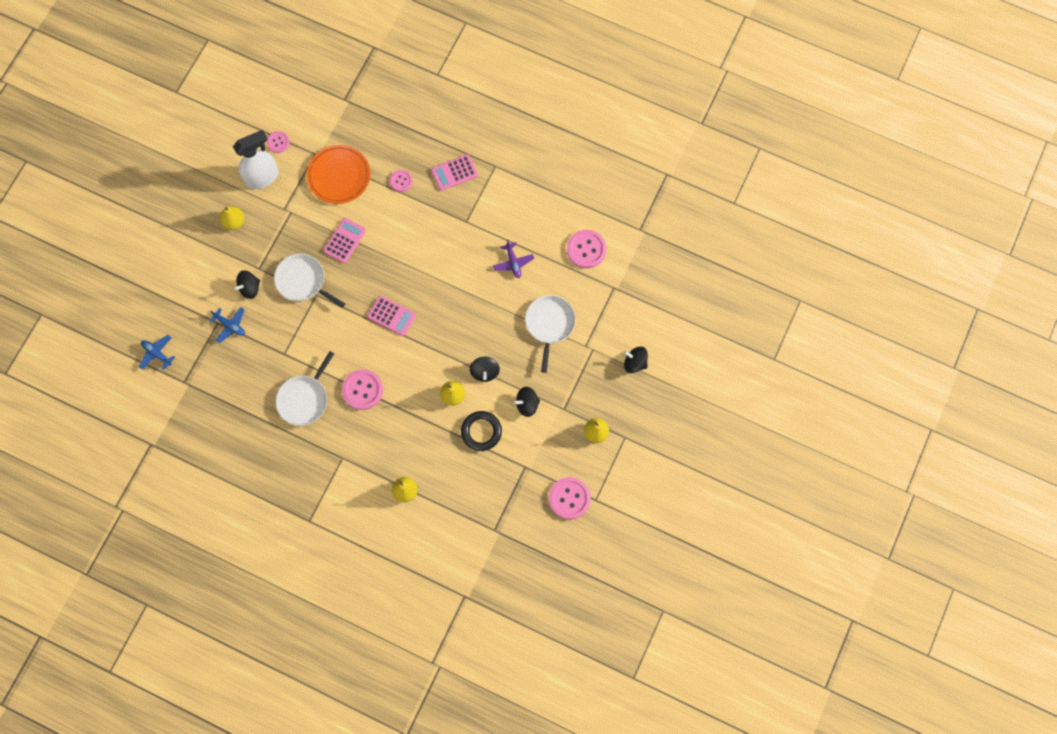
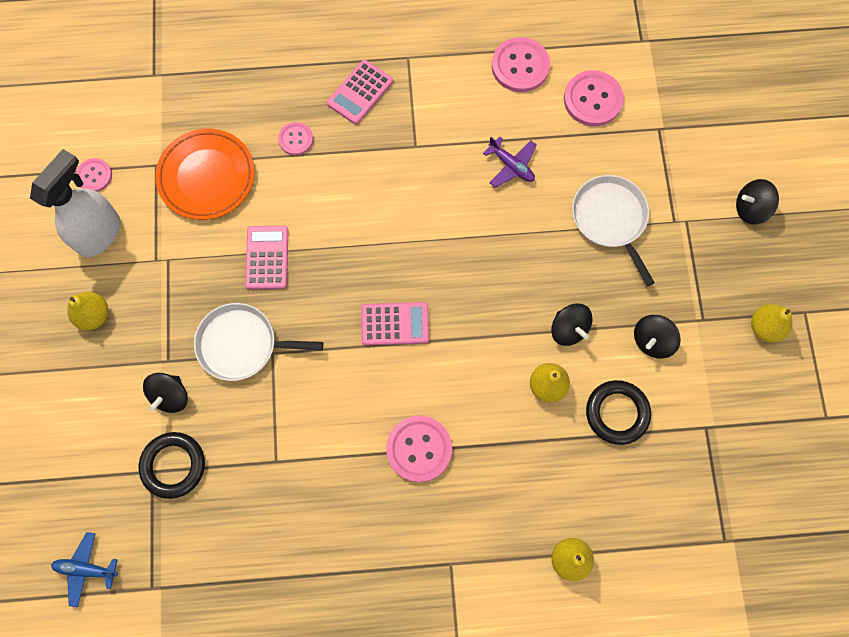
camera: 30 degrees left, 0 degrees up
blue plane [210,307,245,343] -> black ring [139,432,205,499]
white pan [276,351,334,426] -> none
pink button [549,477,591,519] -> pink button moved to [492,37,550,92]

